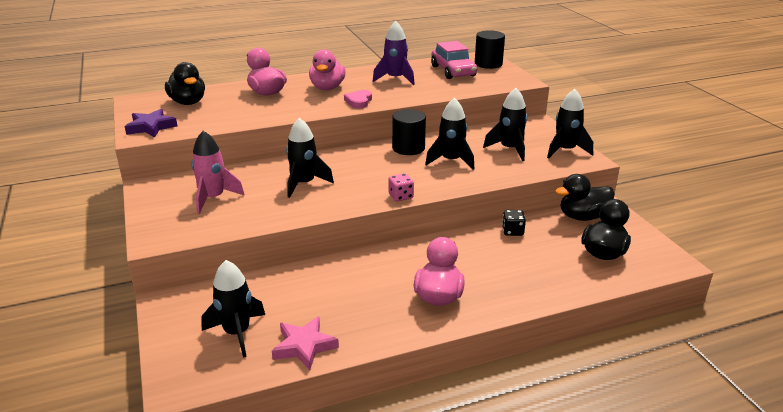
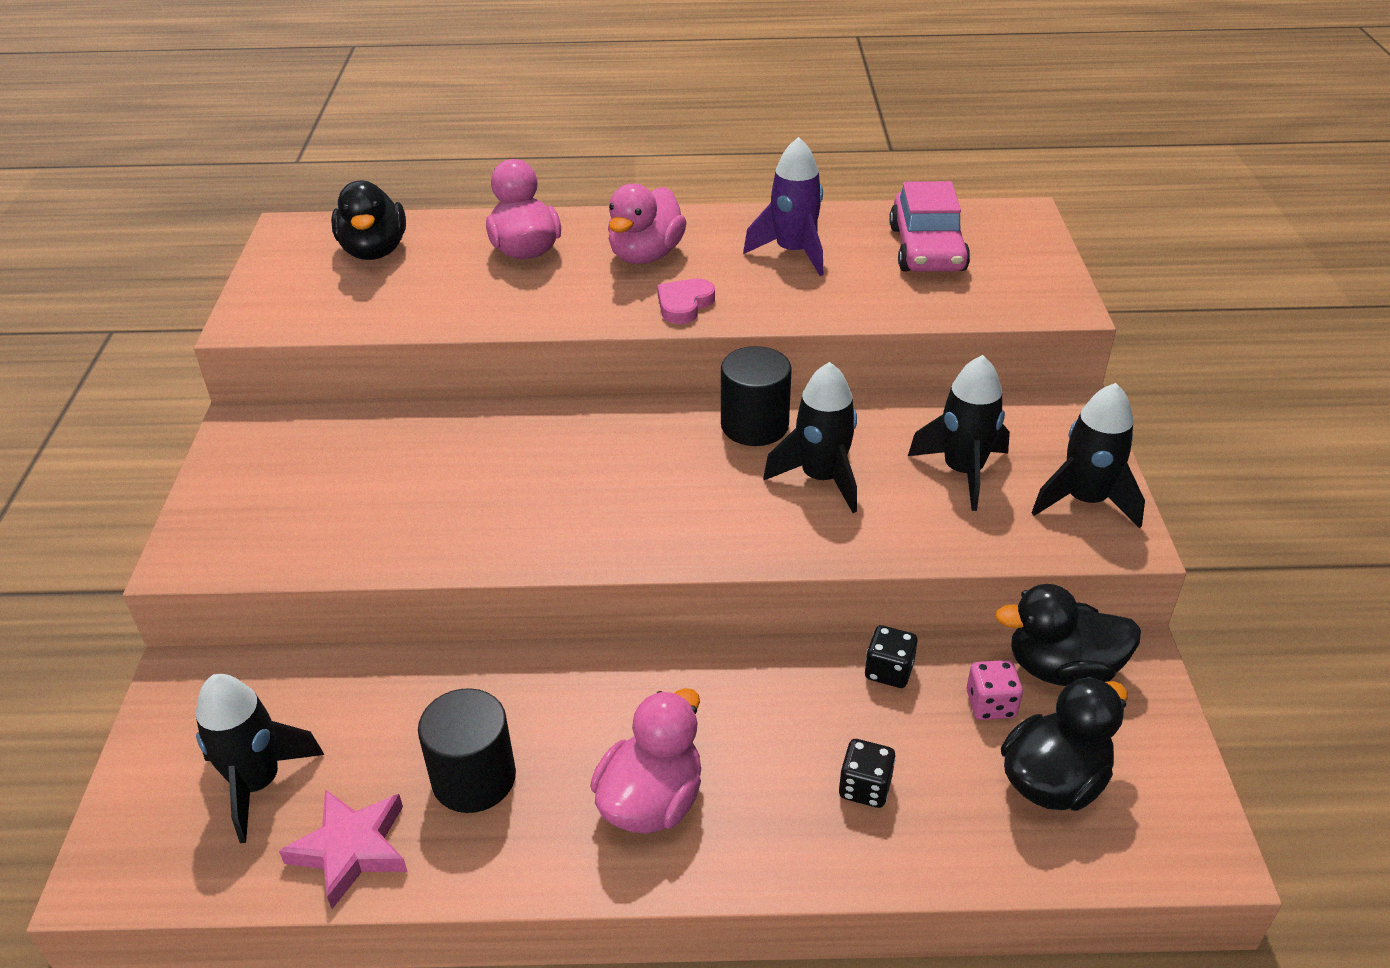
camera: 20 degrees right, 10 degrees up
purple star [125,109,177,138] -> none
pink rocket [191,131,245,214] -> none
black rocket [286,118,334,198] -> none
pink dice [388,173,414,201] -> pink dice moved to [967,660,1023,720]
black cylinder [475,30,505,69] -> black cylinder moved to [418,688,516,813]
none -> black dice [839,739,896,808]

